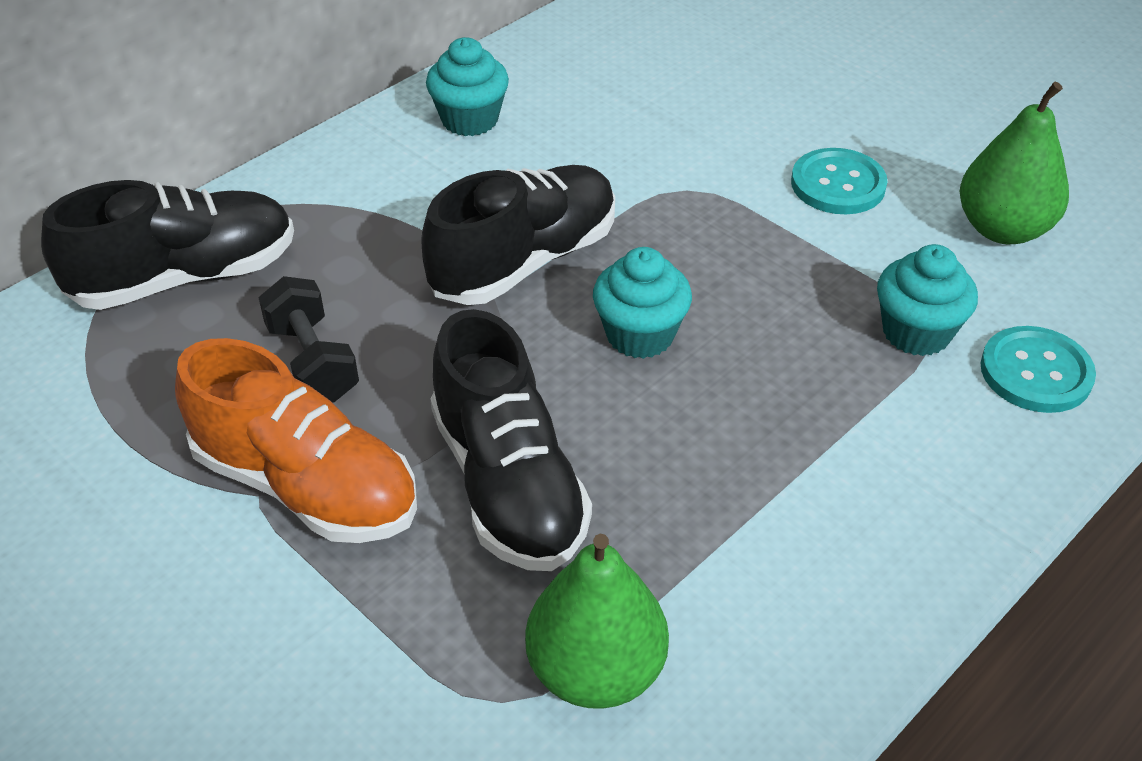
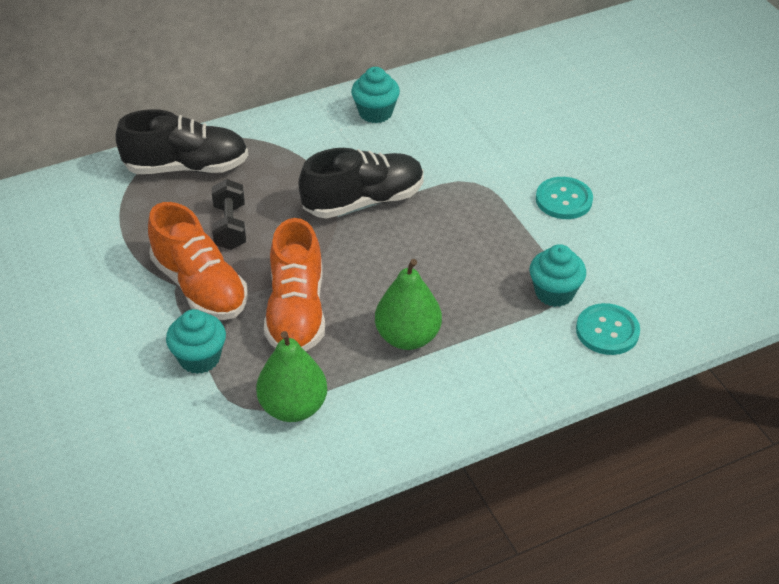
camera: 20 degrees right, 0 degrees up
black shoe [431,309,592,571] -> orange shoe [264,218,325,351]
turquoise cupcake [593,247,692,359] -> turquoise cupcake moved to [166,309,226,374]
green pear [960,82,1069,244] -> green pear moved to [375,259,442,350]

